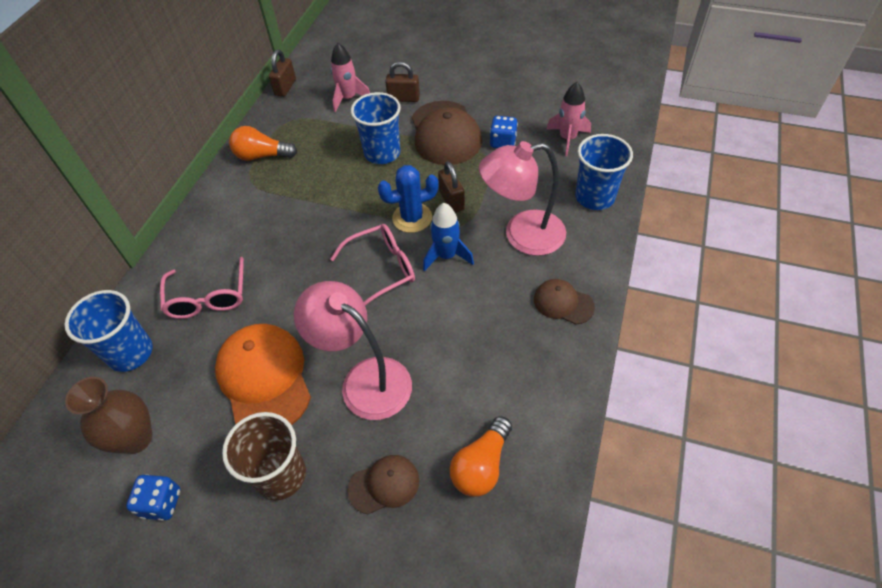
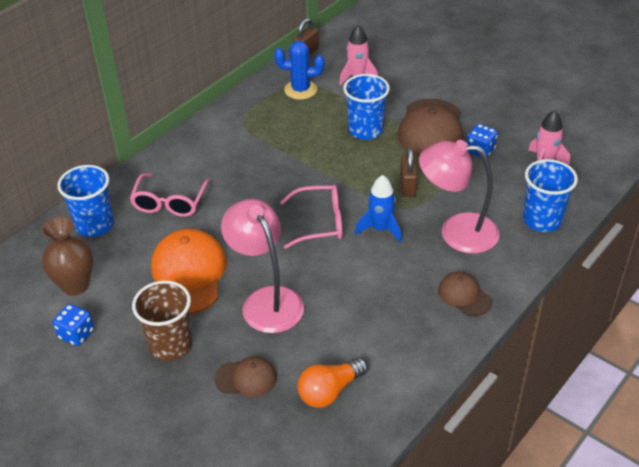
camera: 20 degrees right, 10 degrees down
orange light bulb [229,126,297,161] -> none
blue cactus [378,165,439,233] -> blue cactus moved to [274,41,324,100]
brown padlock [385,61,420,102] -> none

